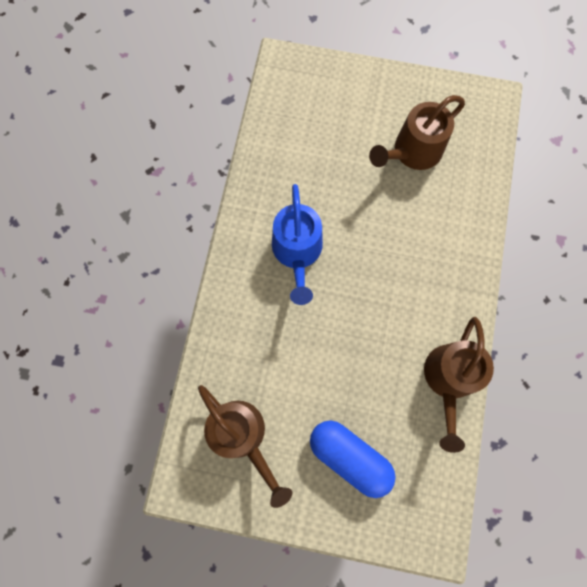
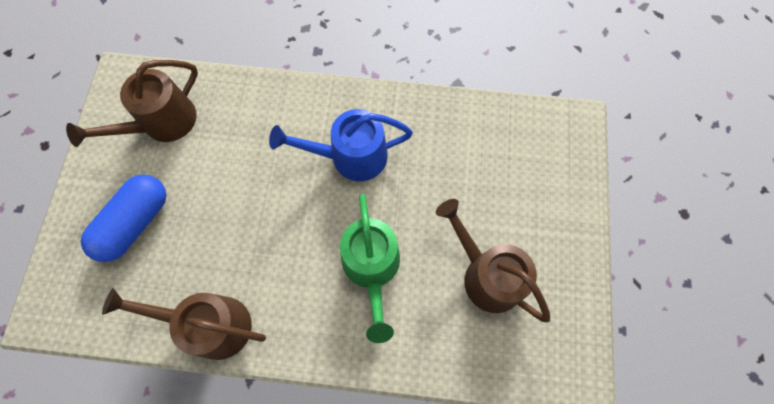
camera: 85 degrees right, 5 degrees down
none -> green watering can [340,193,400,343]

